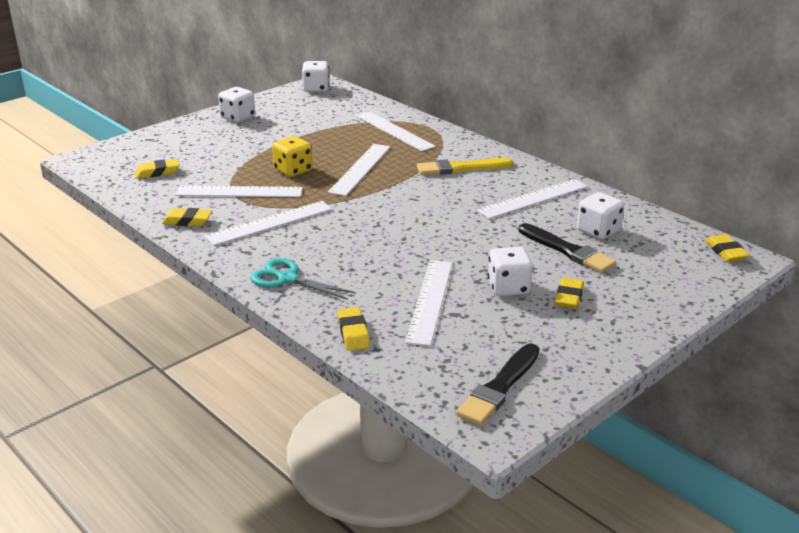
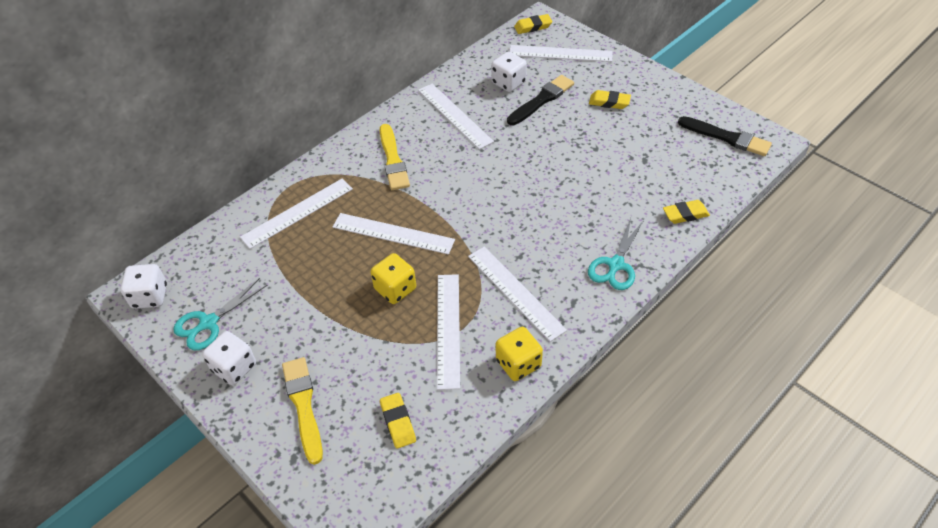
camera: 90 degrees left, 20 degrees up
yellow eraser [162,208,212,226] -> yellow dice [496,327,543,381]
white ruler [405,260,452,346] -> white ruler moved to [509,45,613,62]
white dice [488,247,533,296] -> none
none -> turquoise scissors [173,278,267,350]
none -> yellow brush [282,357,323,465]

